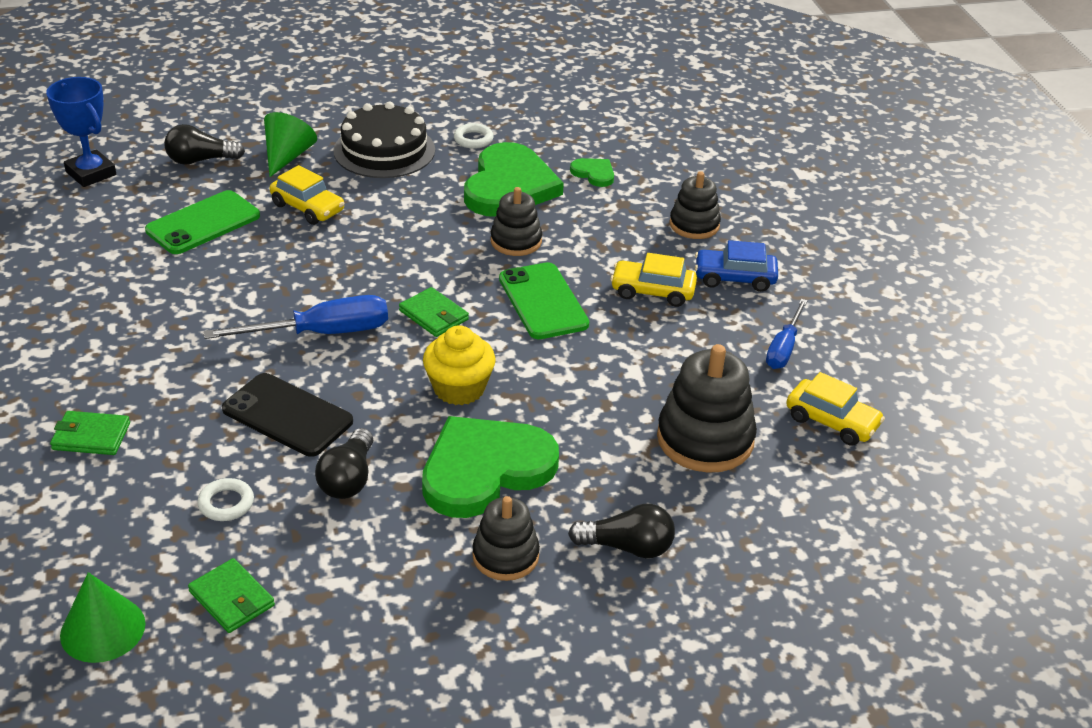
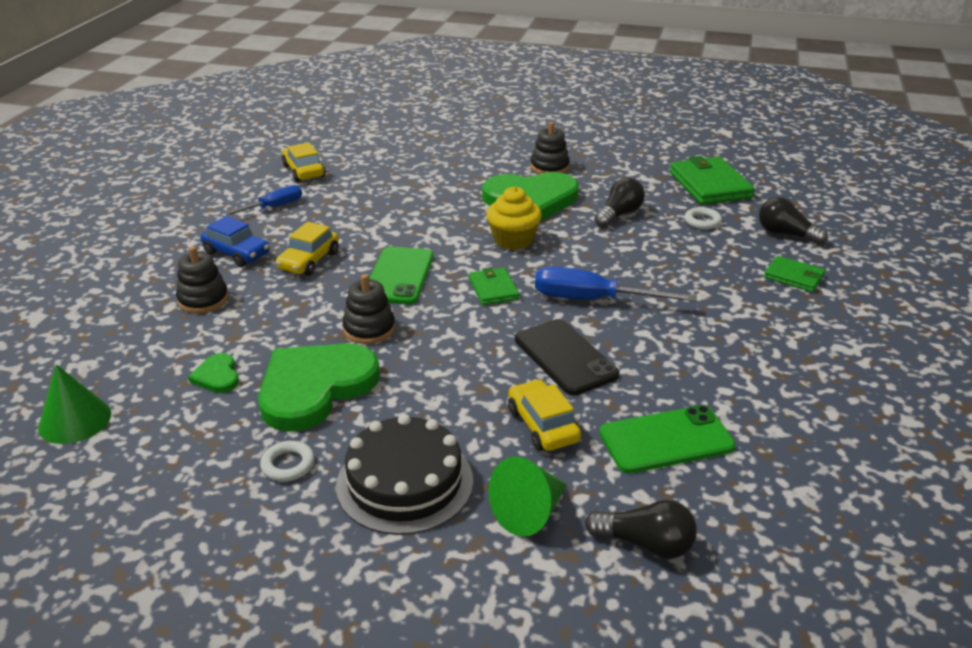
camera: 150 degrees left, 5 degrees down
blue trophy [46,77,116,187] -> none
green cone [60,572,146,663] -> green cone moved to [38,364,111,444]
green wallet [188,558,275,633] -> green wallet [670,156,755,205], size x1.77
black phone [222,373,353,457] -> black phone moved to [515,319,619,395]
black light bulb [568,504,675,558] -> black light bulb moved to [759,197,828,245]
yellow car [610,253,697,307] -> yellow car turned 75 degrees clockwise [276,222,339,276]
black stacking toy [657,344,757,473] -> none

